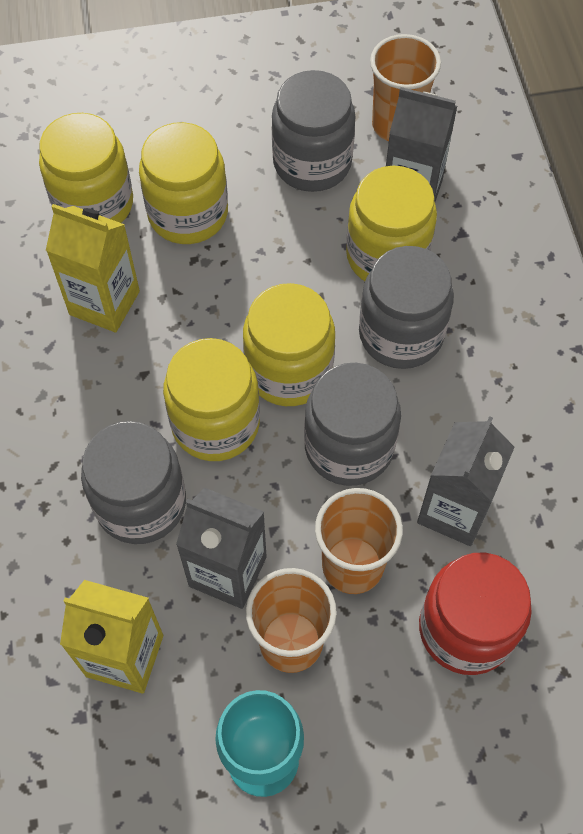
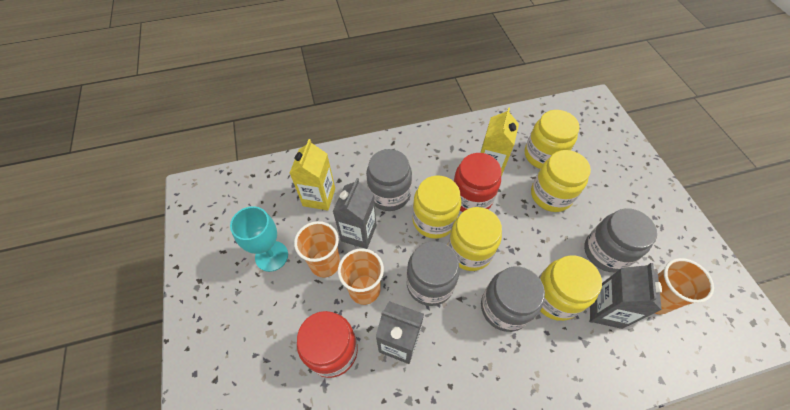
camera: 85 degrees right, 5 degrees down
none -> red jar [453,153,501,212]

